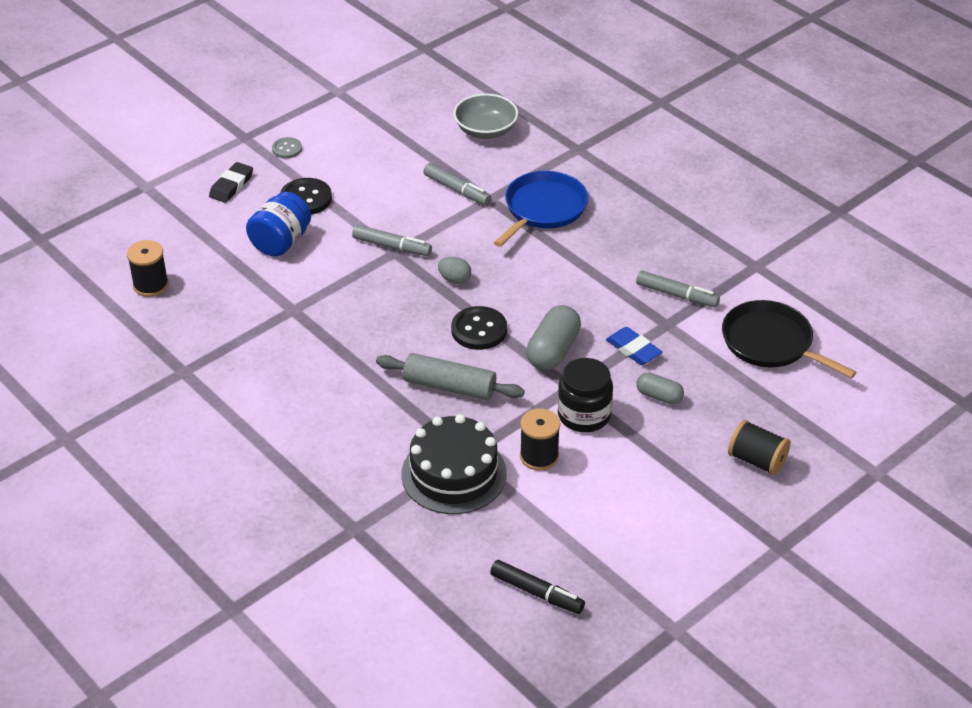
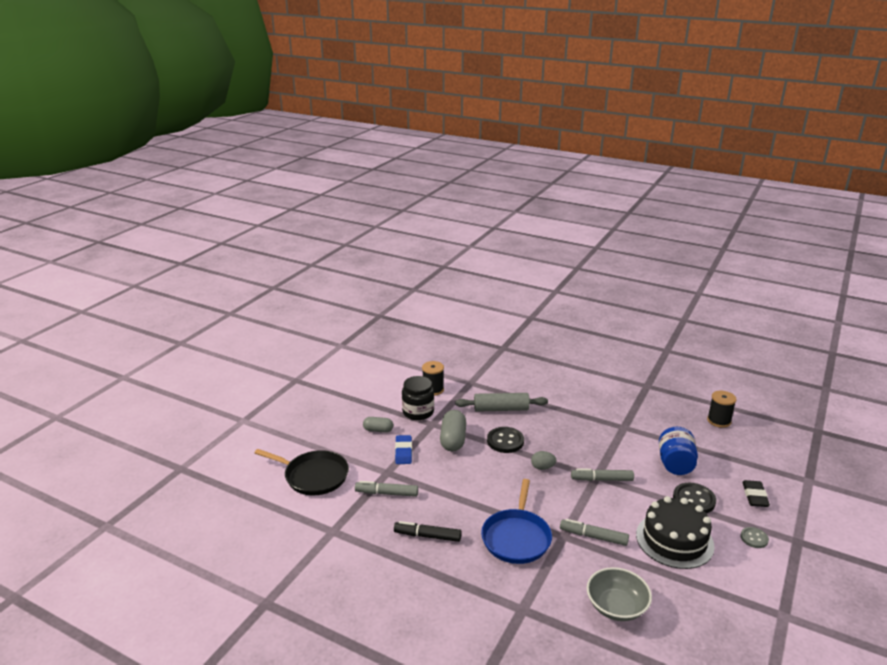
camera: 160 degrees right, 15 degrees down
black cake [401,414,507,514] -> black cake moved to [636,496,715,569]
black marker [490,560,585,614] -> black marker moved to [394,521,462,542]
blue eraser [606,327,662,365] -> blue eraser turned 60 degrees clockwise [395,435,412,464]
black spool [728,420,791,475] -> none

